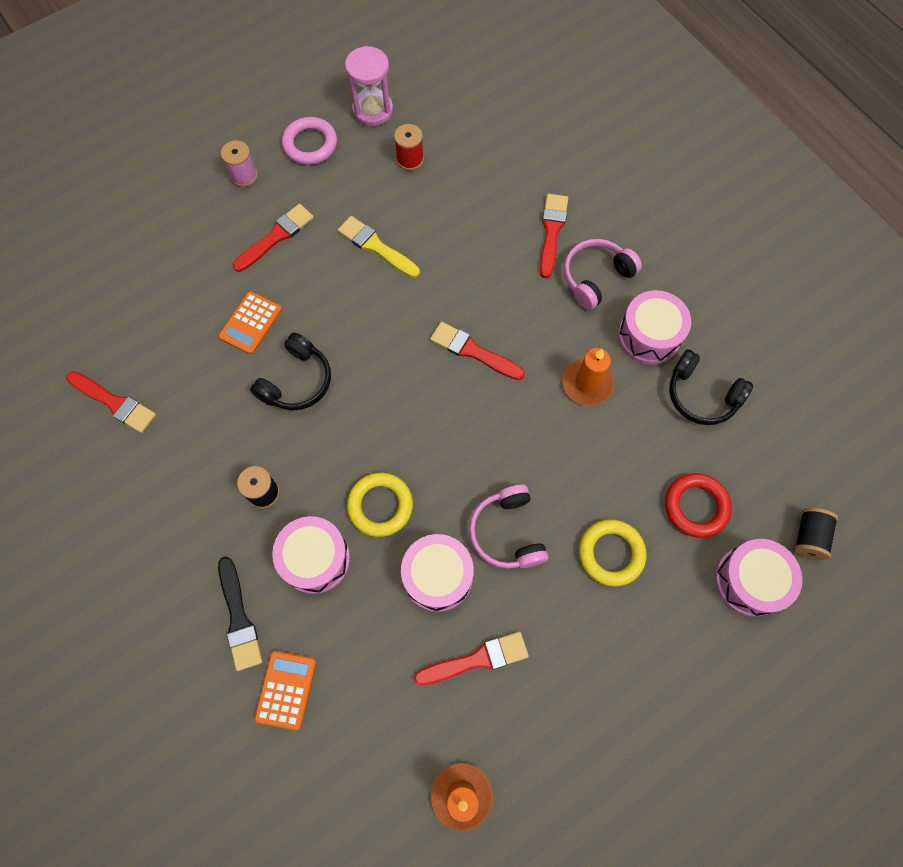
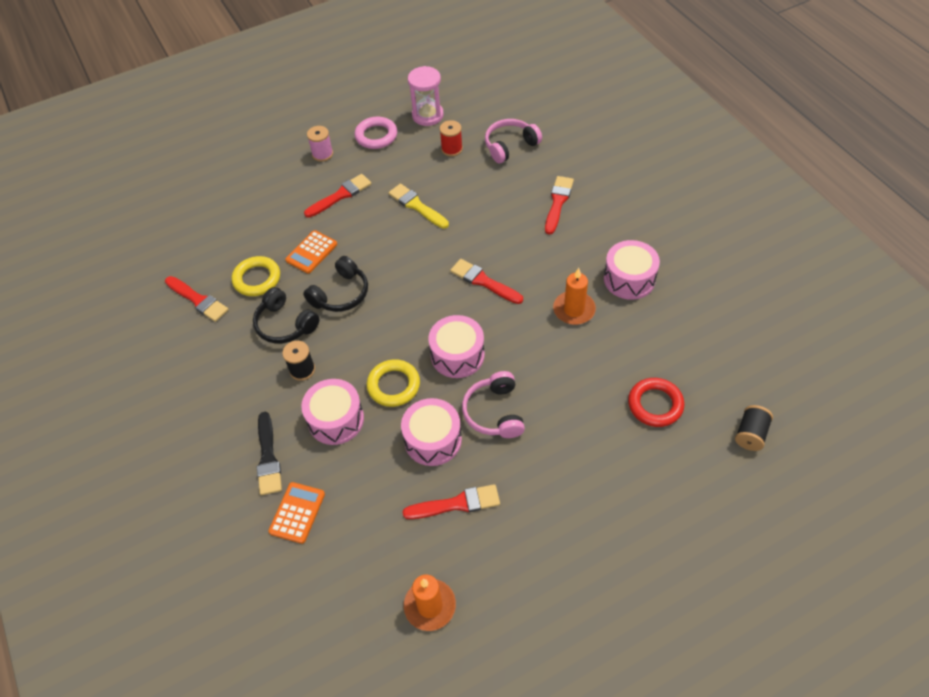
camera: 10 degrees right, 15 degrees down
pink headphones [564,239,642,310] -> pink headphones moved to [485,119,542,163]
yellow ring [579,519,646,587] -> yellow ring moved to [232,256,280,296]
black headphones [669,349,753,425] -> black headphones moved to [253,287,320,344]
pink drum [715,539,802,617] -> pink drum moved to [428,315,485,378]

